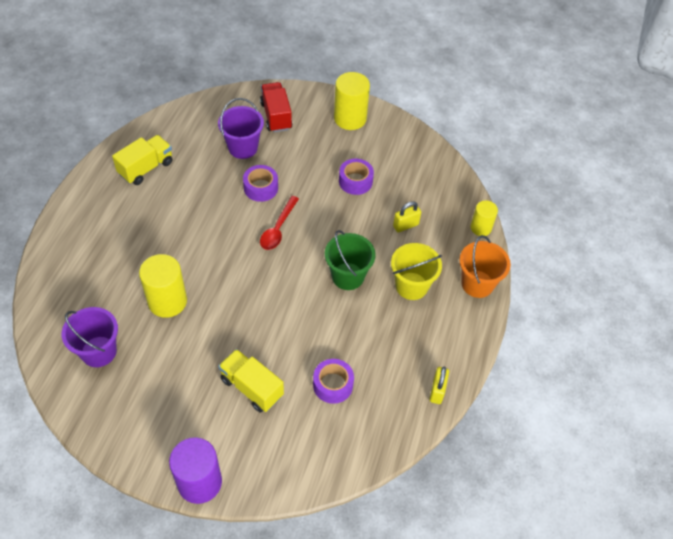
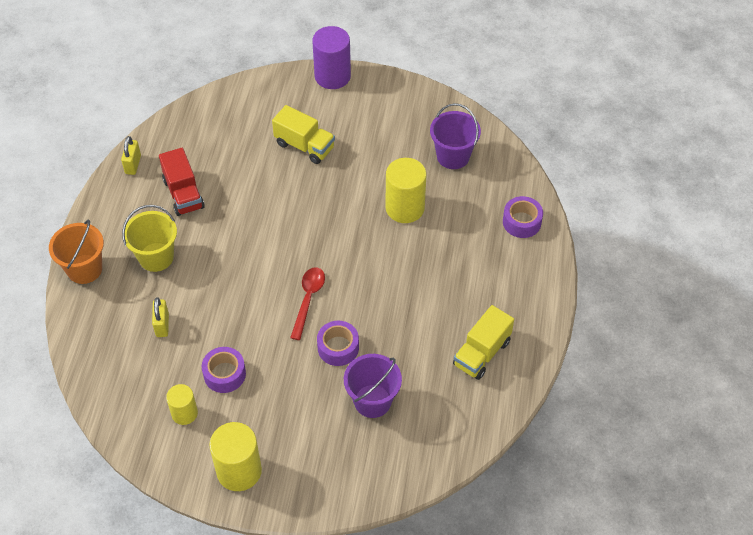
camera: 175 degrees right, 0 degrees up
red truck [260,82,293,132] -> red truck moved to [159,148,205,216]
purple tape [313,359,354,404] -> purple tape moved to [503,196,543,238]
green bucket [325,230,376,290] -> none
yellow padlock [393,201,421,232] -> yellow padlock turned 60 degrees counterclockwise [152,297,169,337]
yellow cylinder [471,200,498,236] -> yellow cylinder moved to [166,384,198,425]

